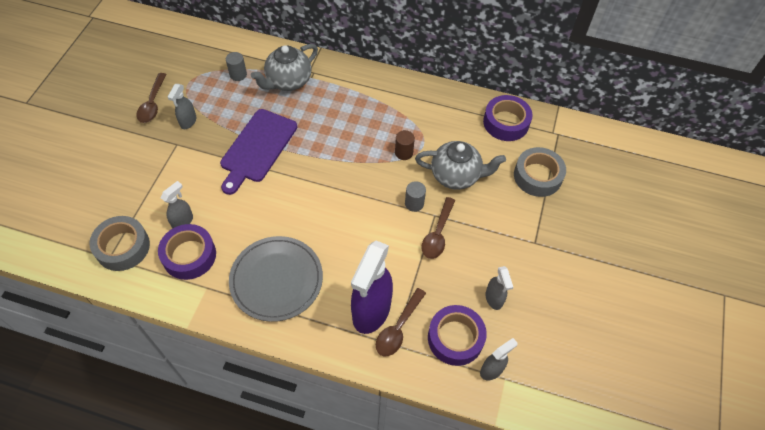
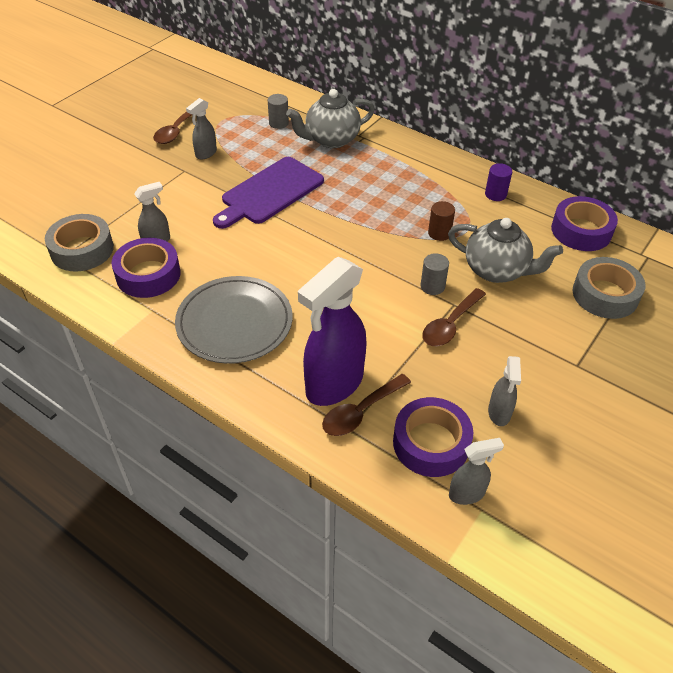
camera: 20 degrees right, 10 degrees down
none -> purple cylinder [485,163,512,201]

